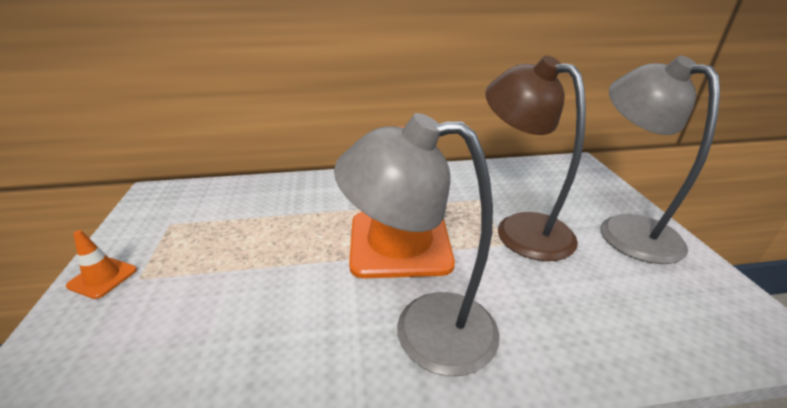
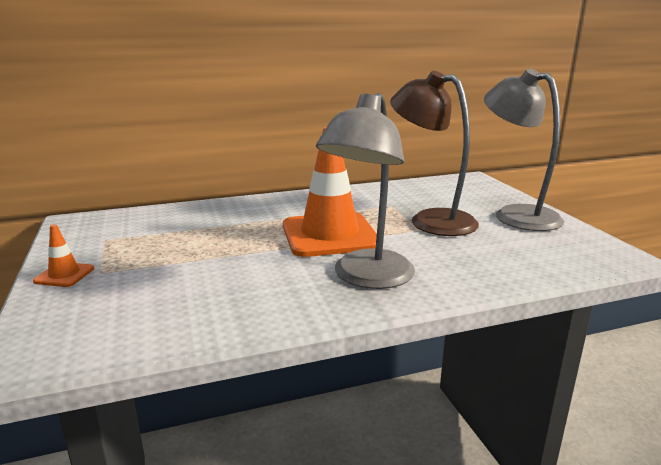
camera: 10 degrees left, 10 degrees down
grey lamp [334,113,500,376] -> grey lamp turned 60 degrees counterclockwise [316,93,415,289]

